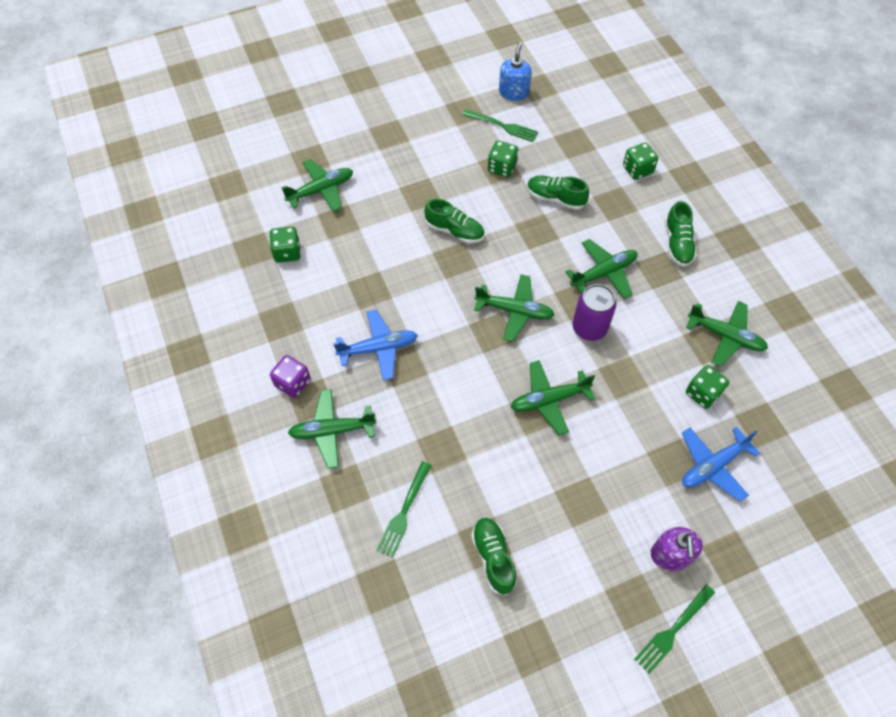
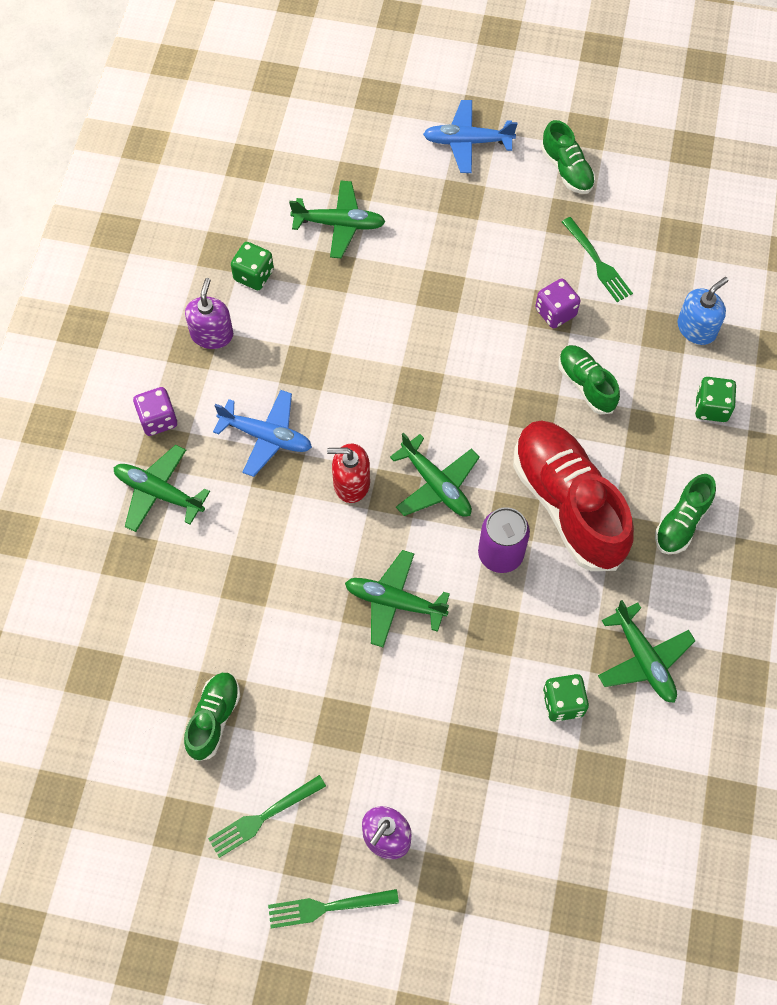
camera: 35 degrees right, 5 degrees up
green fork [376,461,432,558] -> green fork moved to [208,775,326,858]
green shoe [424,199,485,243] -> green shoe moved to [541,120,595,194]
green dice [488,141,518,177] -> purple dice [535,278,581,328]
blue soap dispenser [499,41,532,101] -> blue soap dispenser moved to [678,277,729,345]
green plane [566,239,638,299] -> red shoe [513,420,634,571]
blue plane [682,427,760,502] -> blue plane moved to [423,100,517,173]
none -> purple soap dispenser [185,278,233,349]
none -> red soap dispenser [327,444,370,503]

